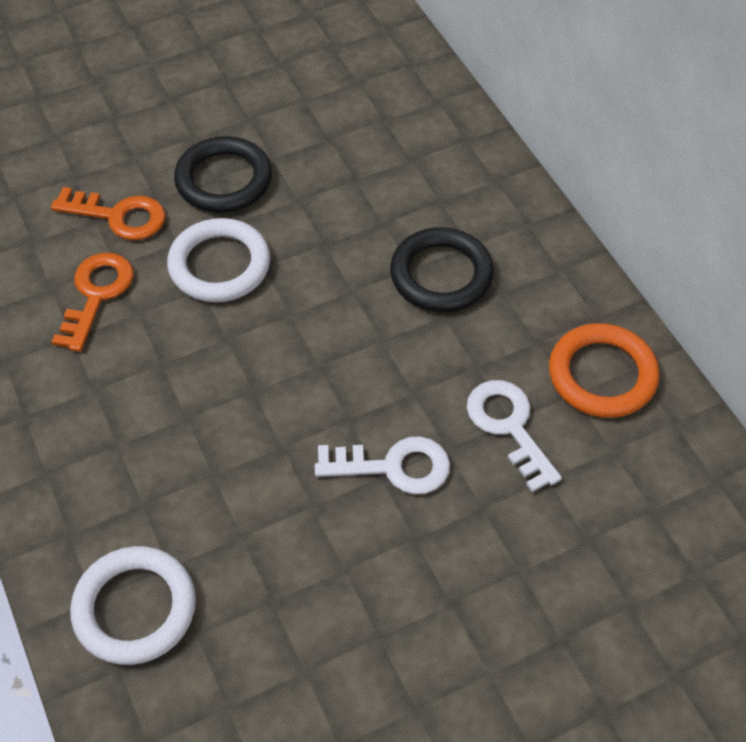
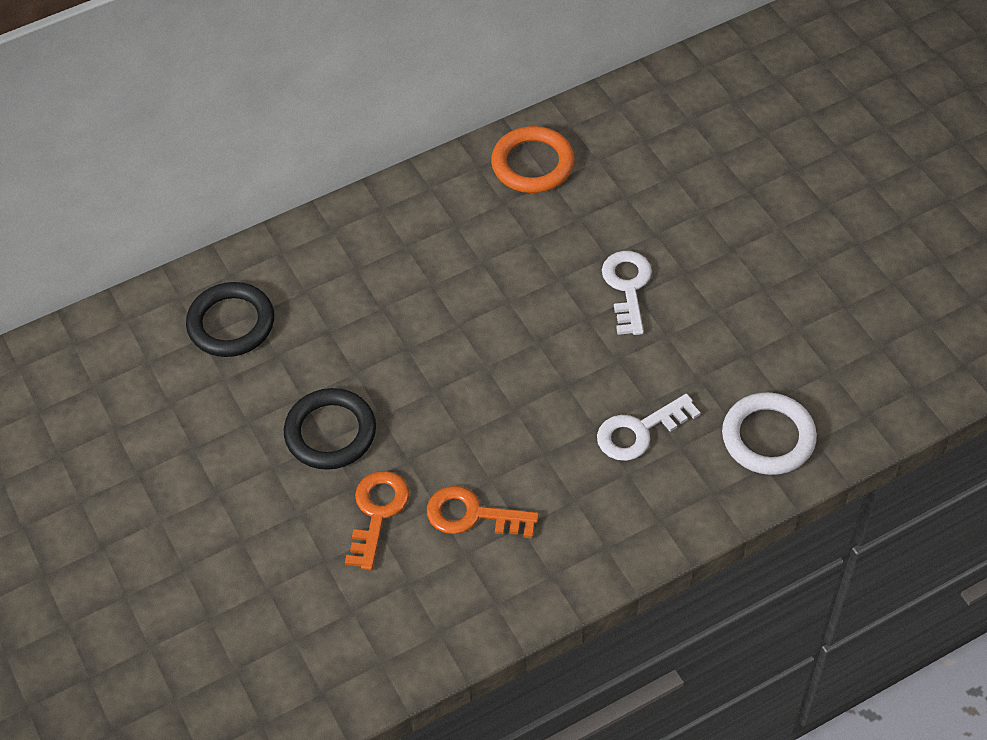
camera: 90 degrees left, 0 degrees up
white ring [167,218,270,302] -> none
black ring [390,227,494,312] -> black ring moved to [186,282,274,357]
white key [467,380,562,492] -> white key moved to [597,394,700,461]

